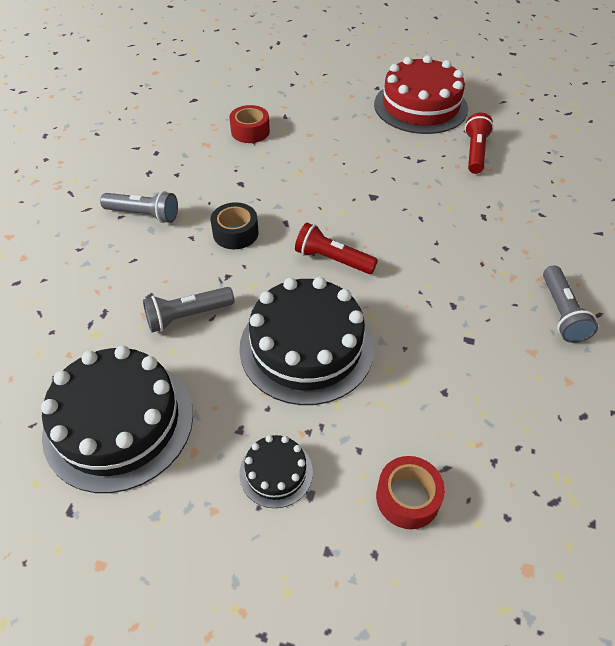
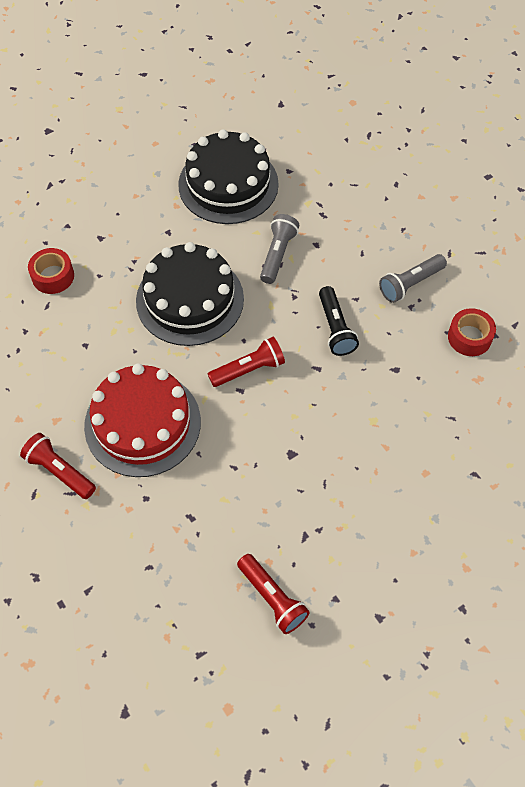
camera: 130 degrees right, 10 degrees up
black tape [210,202,258,249] -> black flashlight [319,286,359,356]
red tape [229,105,270,143] -> red tape moved to [448,308,496,356]
black cake [239,435,313,508] -> none
red cake [374,55,468,134] -> red cake moved to [84,364,201,477]
grey flashlight [543,266,598,343] -> red flashlight [20,433,96,499]

